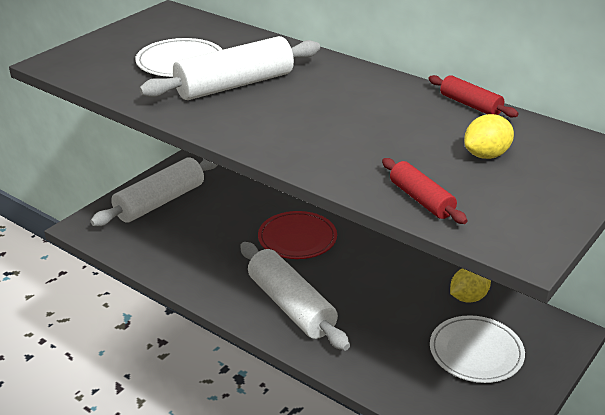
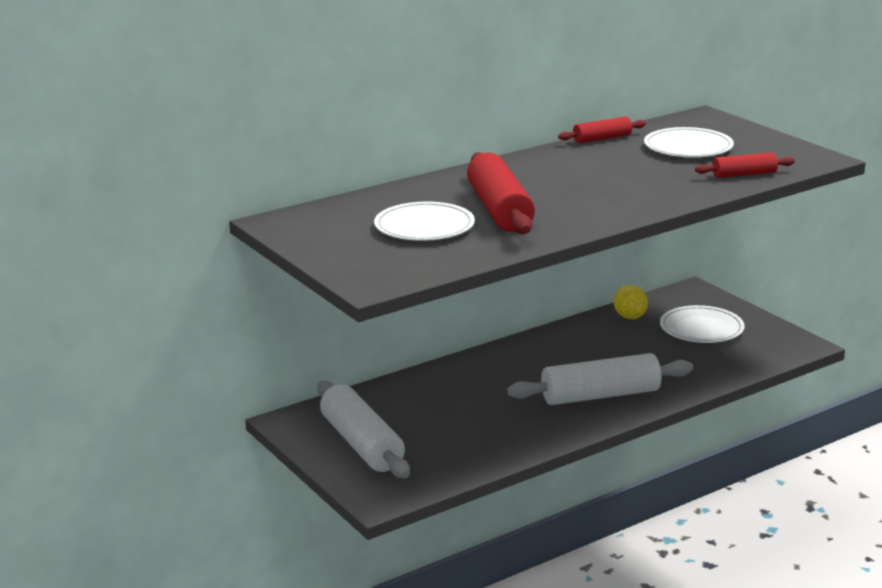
camera: 70 degrees left, 10 degrees down
white rolling pin [139,36,320,100] -> red rolling pin [467,152,535,234]
red plate [258,211,337,259] -> none
yellow lemon [464,114,514,159] -> white plate [644,127,734,157]

